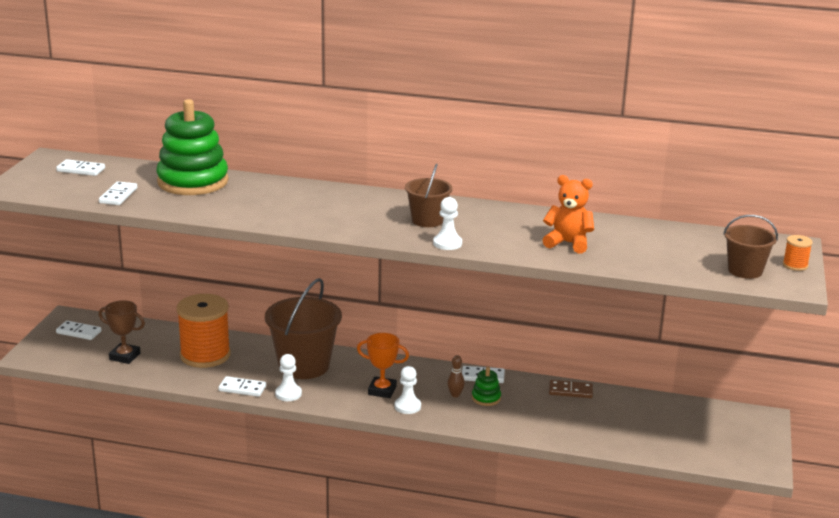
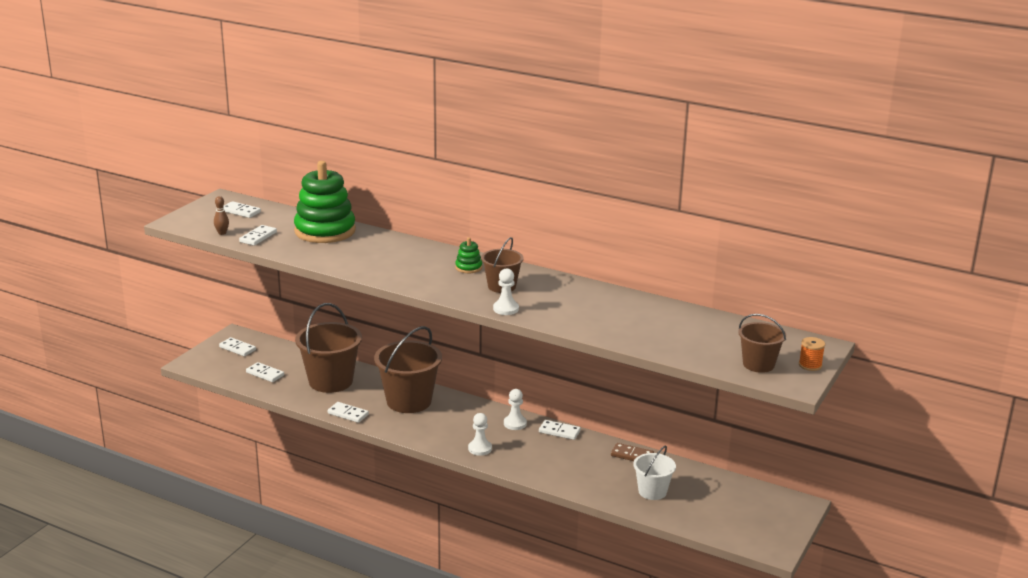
camera: 15 degrees right, 0 degrees up
brown trophy [99,300,145,364] -> white domino [246,362,284,382]
orange spool [176,294,231,368] -> brown bucket [295,303,362,393]
white pawn [275,354,302,401] -> white pawn moved to [504,389,527,430]
orange trophy [357,333,409,398] -> none
brown bowling pin [447,355,465,397] -> brown bowling pin moved to [214,196,229,235]
green stacking toy [472,367,501,406] -> green stacking toy moved to [455,237,482,273]
orange teddy bear [543,175,594,254] -> none
none -> white bucket [633,446,676,500]

